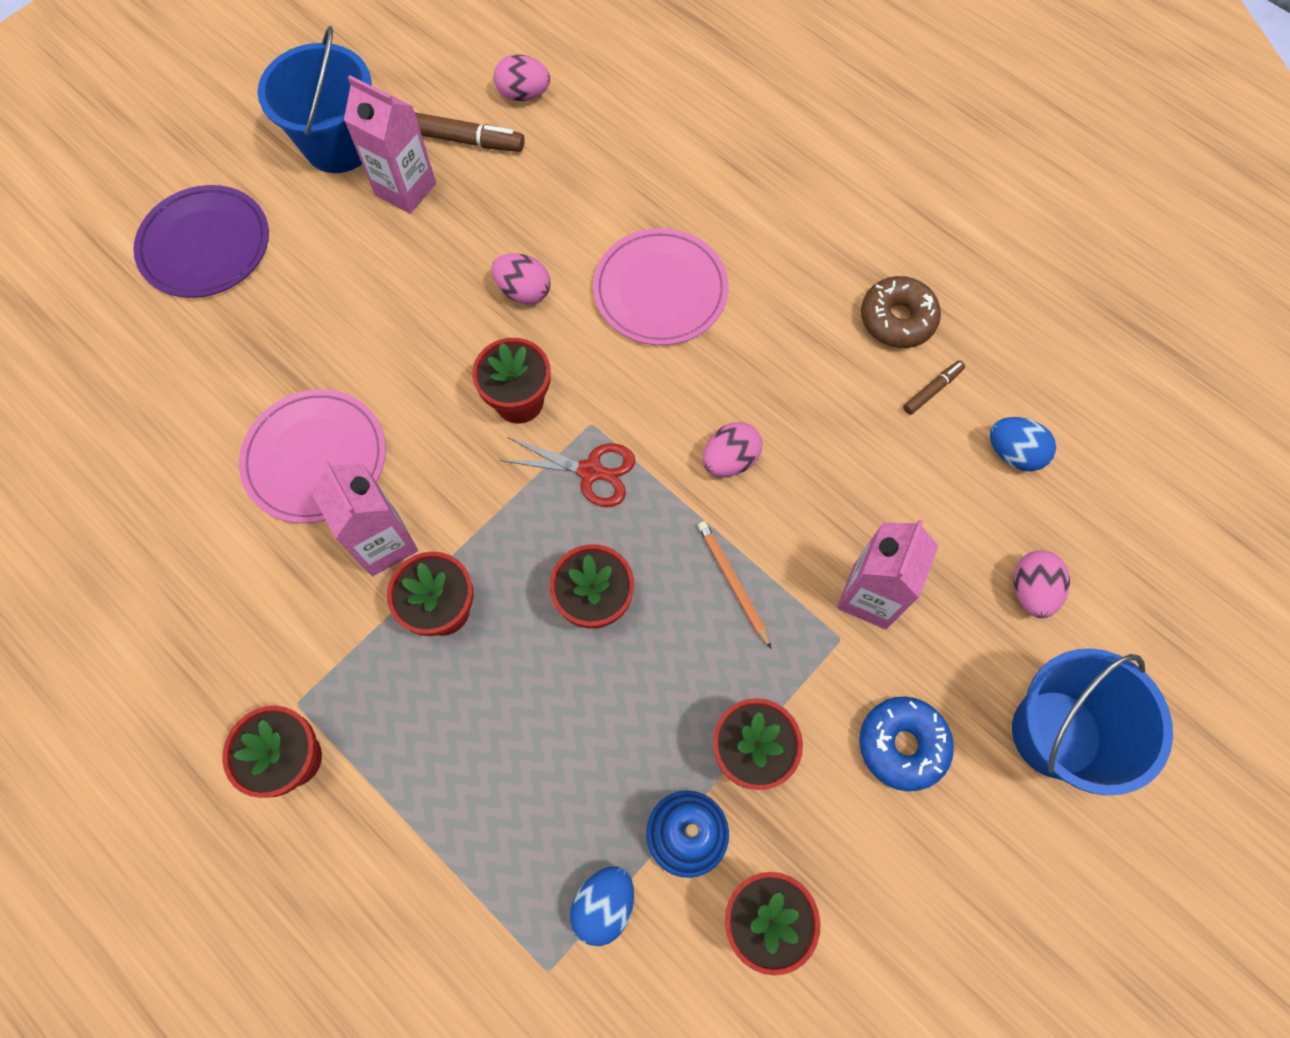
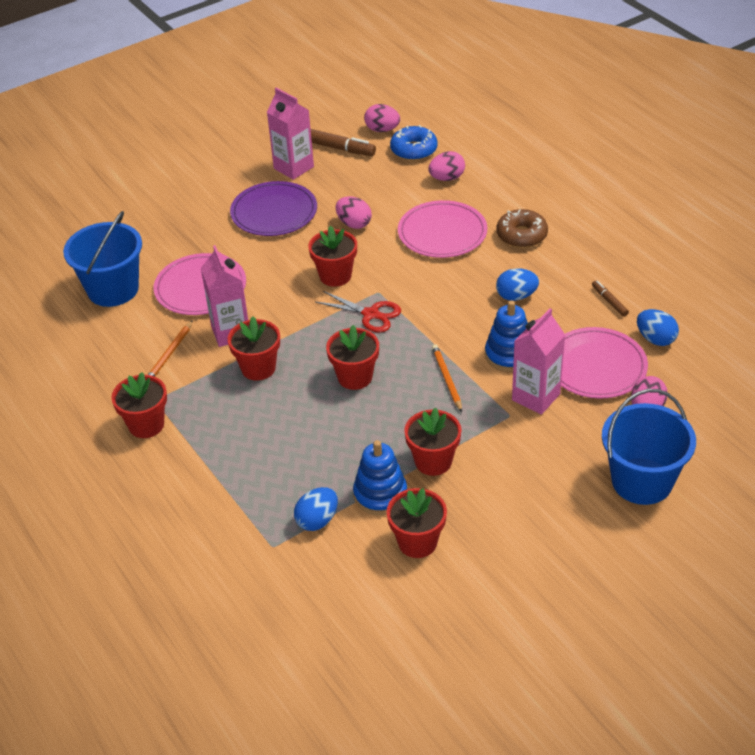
camera: 15 degrees right, 25 degrees down
purple plate [133,185,269,298] -> purple plate moved to [230,181,317,236]
blue bucket [258,26,372,173] -> blue bucket moved to [63,211,142,307]
pink egg [703,422,762,477] -> pink egg moved to [428,151,465,181]
blue donut [859,696,954,791] -> blue donut moved to [390,125,438,161]
brown donut [861,276,941,348] -> brown donut moved to [497,209,548,248]
brown marker [903,360,965,415] -> brown marker turned 90 degrees counterclockwise [592,281,629,317]
none -> orange pencil [148,320,193,376]
none -> blue stacking toy [485,301,528,372]
none -> blue egg [496,268,539,301]
none -> pink plate [561,327,648,398]

